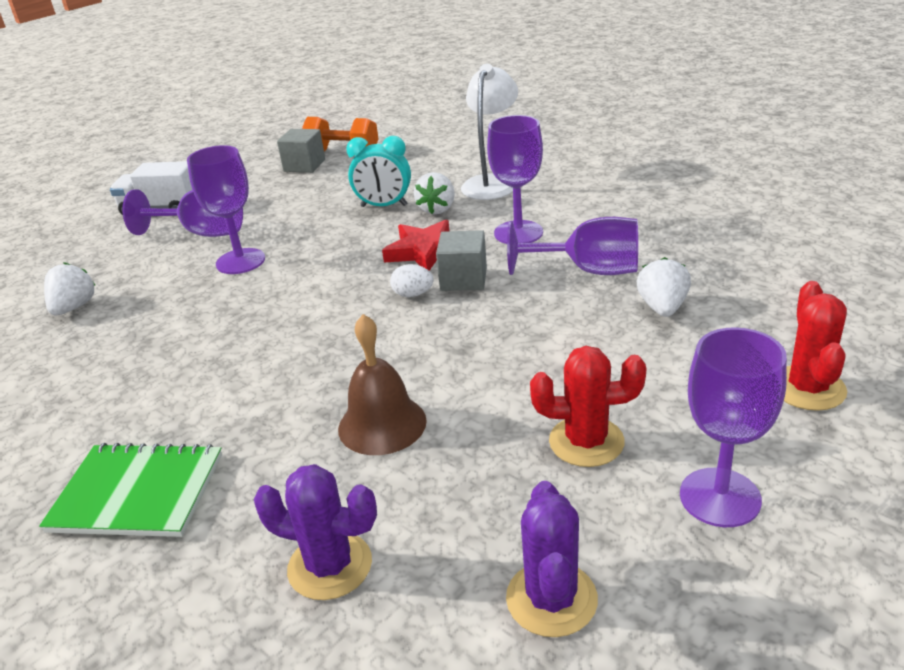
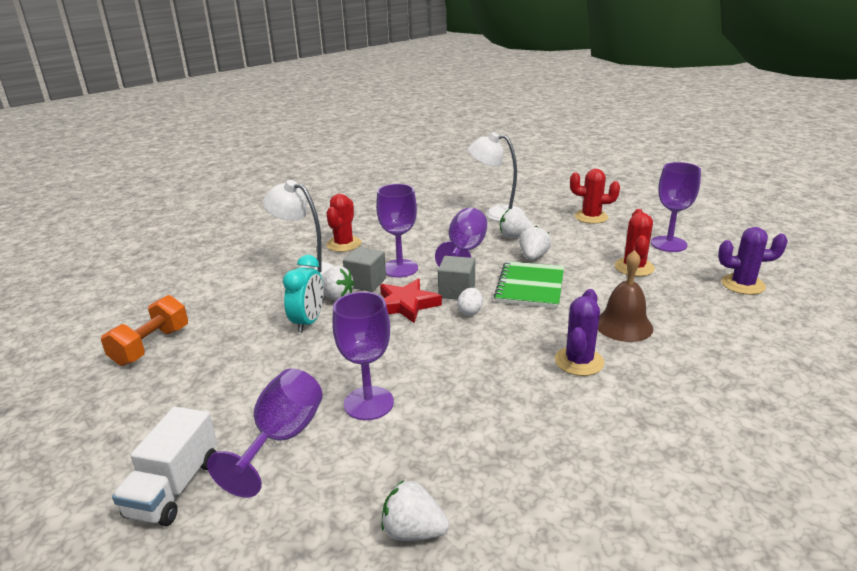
camera: 85 degrees left, 5 degrees down
green notebook [39,443,222,537] -> green notebook moved to [494,261,564,308]
purple cactus [254,464,377,600] -> purple cactus moved to [555,289,604,376]
grey cube [277,129,325,173] -> grey cube moved to [343,247,386,292]
none -> red cactus [326,194,361,252]
none -> white lamp [468,132,525,222]
none -> white strawberry [519,226,551,260]

